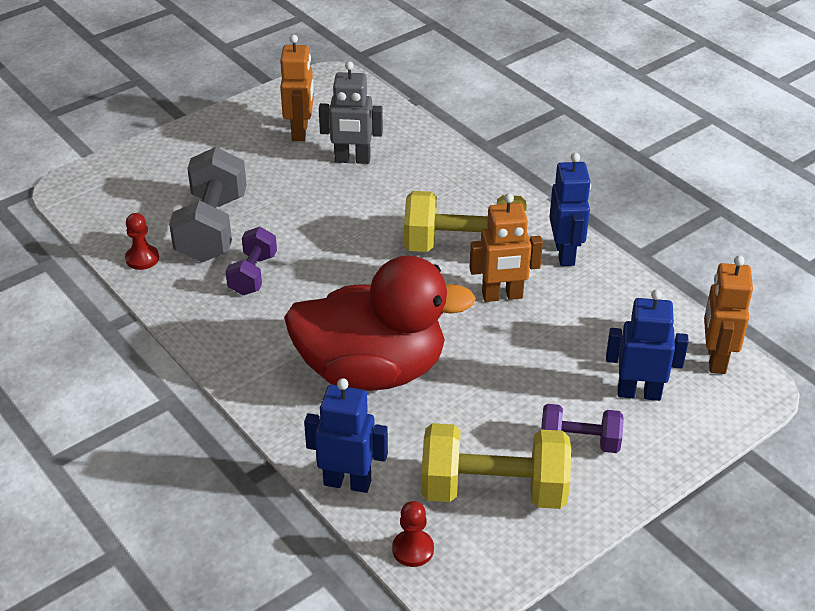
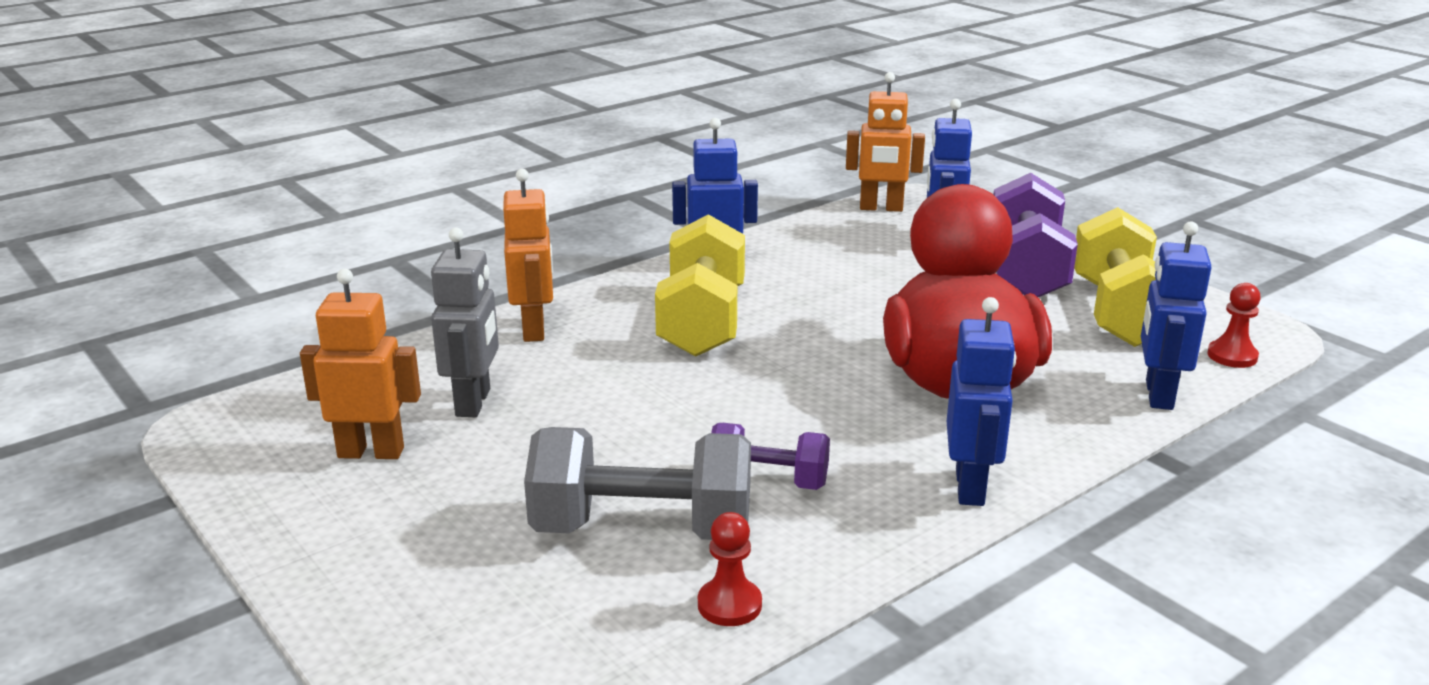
camera: 90 degrees left, 15 degrees down
orange robot [470,193,543,302] -> orange robot moved to [503,169,553,342]
purple dumbbell [541,404,624,453] -> purple dumbbell [993,173,1078,297], size x1.74
none -> blue robot [947,297,1017,506]

